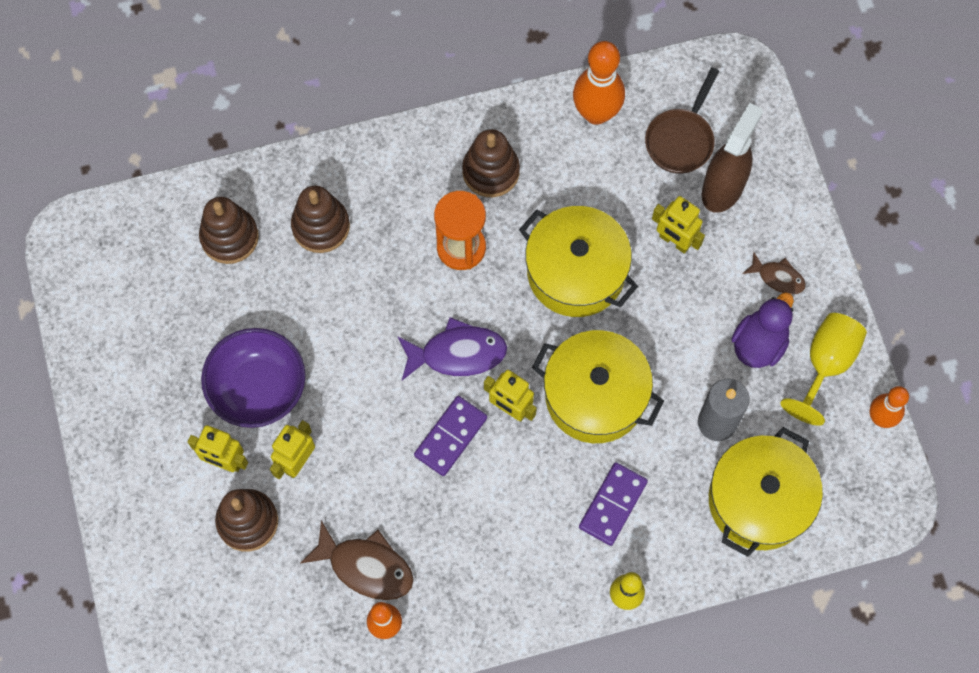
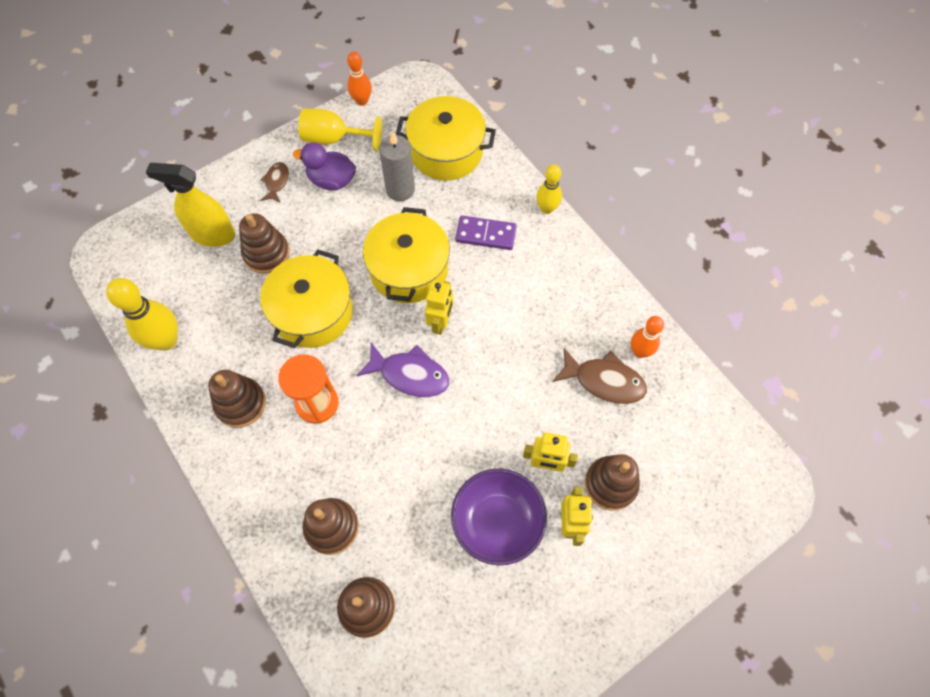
camera: 110 degrees left, 5 degrees down
brown fish [300,520,414,600] -> brown fish turned 105 degrees clockwise [553,348,647,404]
purple fish [398,317,507,380] -> purple fish turned 135 degrees clockwise [356,343,450,397]
purple domino [414,396,487,476] -> none
orange bowling pin [573,41,625,125] -> yellow bowling pin [106,278,178,351]
brown pan [645,67,719,174] -> none
yellow robot [652,196,705,254] -> brown stacking toy [239,213,290,274]
brown spray bottle [702,103,763,213] -> yellow spray bottle [146,163,235,247]

